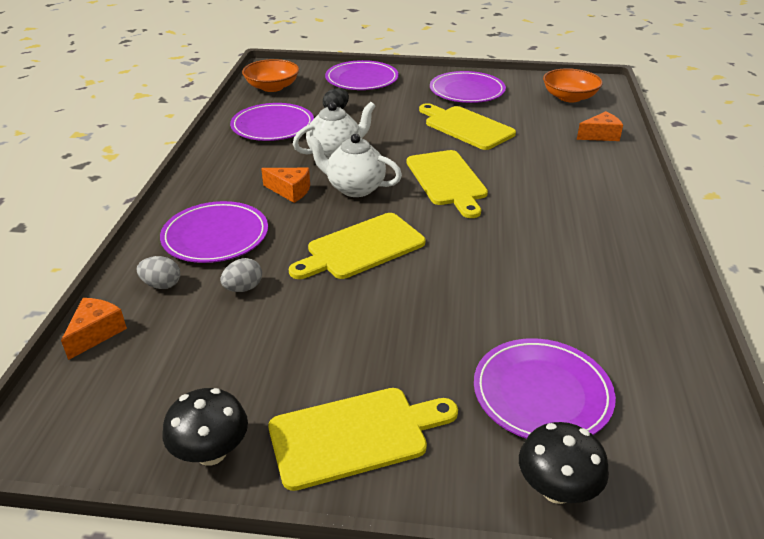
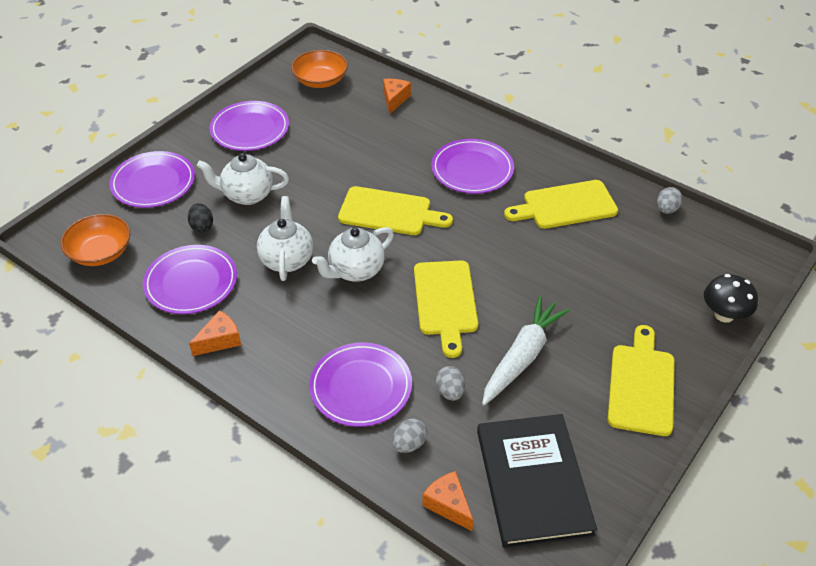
camera: 60 degrees left, 10 degrees up
black mushroom [163,388,248,466] -> none
orange cheese [261,168,310,203] -> orange cheese moved to [189,310,241,356]
yellow cutting board [419,103,516,150] -> yellow cutting board moved to [504,180,618,229]
purple plate [474,338,616,439] -> purple plate moved to [431,139,514,194]
none -> white teapot [197,153,289,205]
none -> black book [477,414,597,548]
none -> white carrot [482,296,570,405]
none -> grey egg [657,187,683,214]

